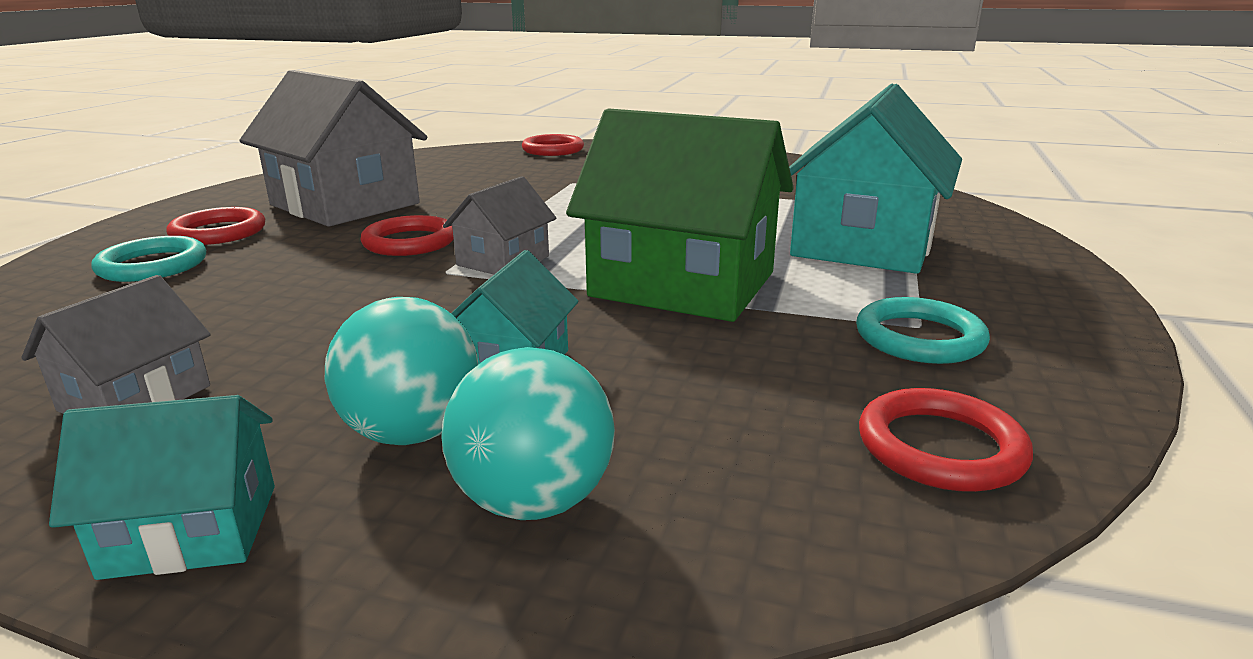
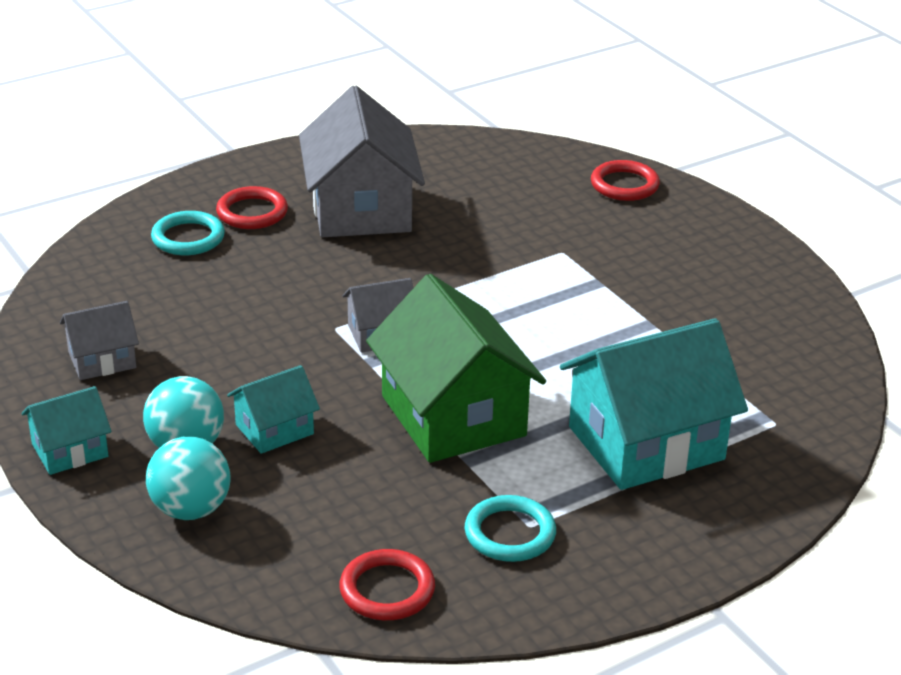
camera: 40 degrees right, 10 degrees up
turquoise house [49,395,275,580] -> turquoise house turned 60 degrees counterclockwise [21,386,111,475]
red ring [360,215,454,256] -> none

